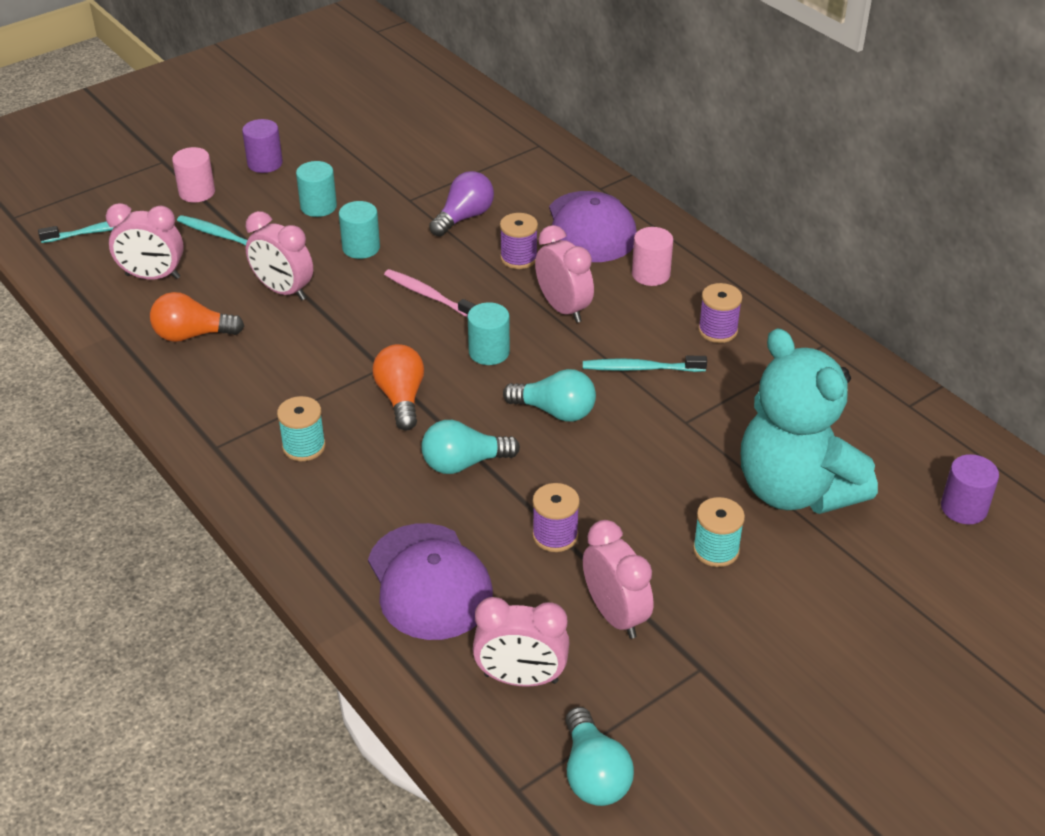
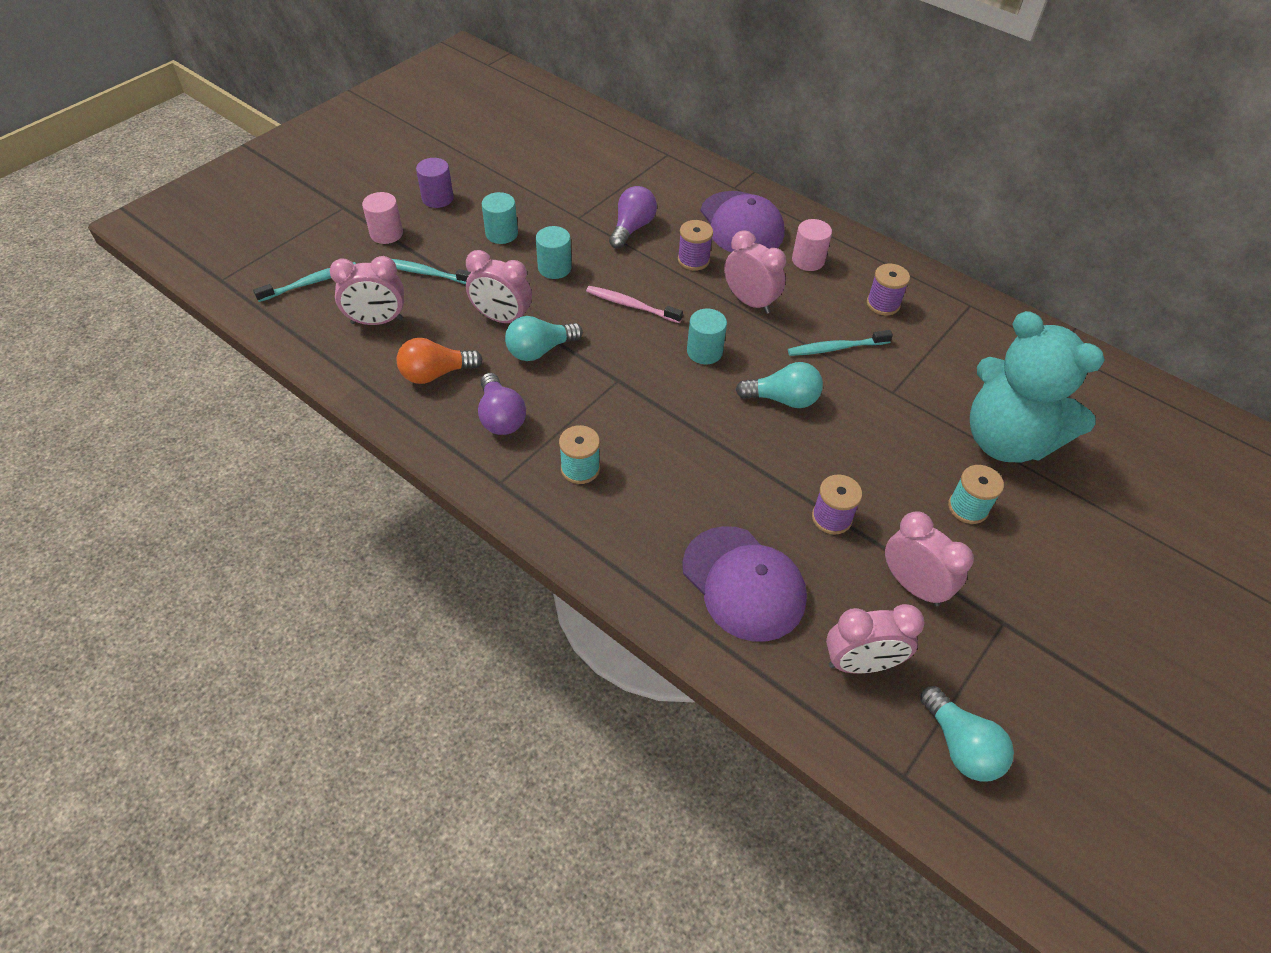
camera: 15 degrees left, 10 degrees up
orange light bulb [372,344,424,430] -> none
turquoise light bulb [421,420,520,474] -> turquoise light bulb moved to [505,316,583,361]
purple cylinder [941,454,999,524] -> none
none -> purple light bulb [478,373,526,435]

